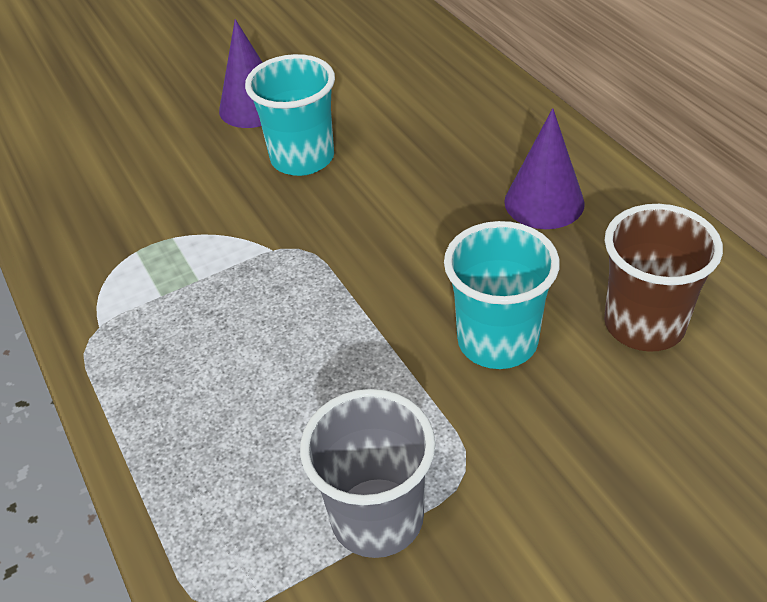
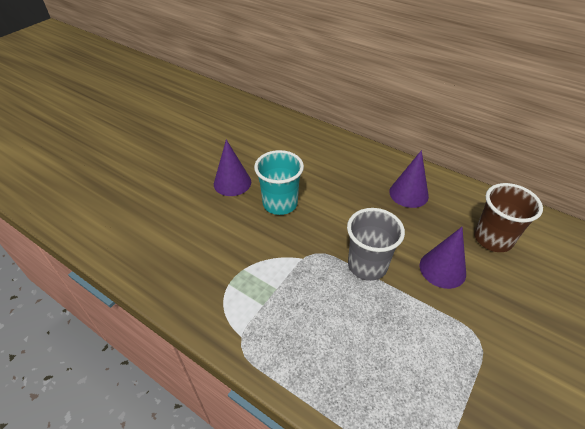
camera: 30 degrees left, 0 degrees up
grey cup [300,389,436,558] -> grey cup moved to [347,208,405,281]
turquoise cup [444,221,560,369] -> purple cone [420,227,466,289]

